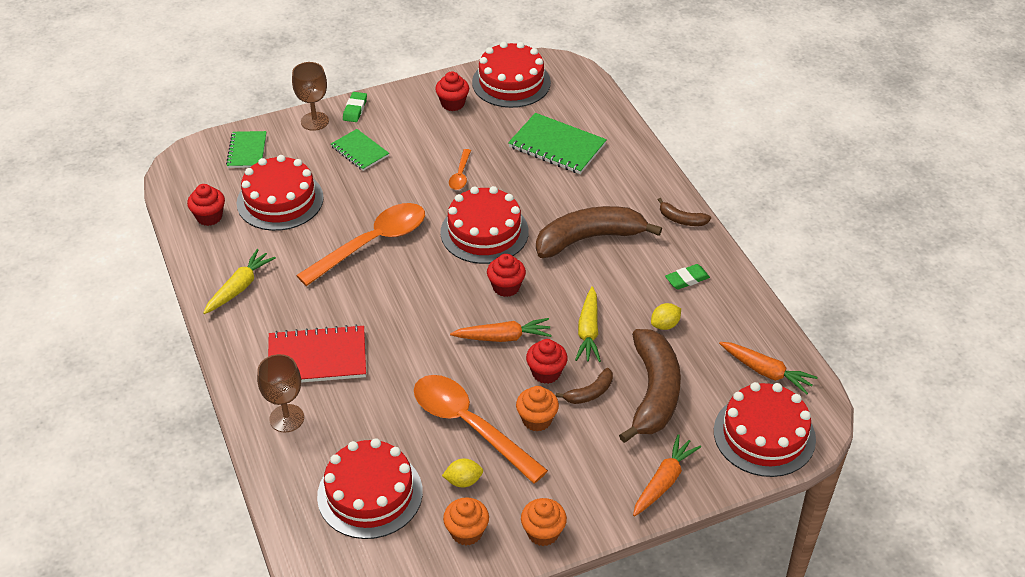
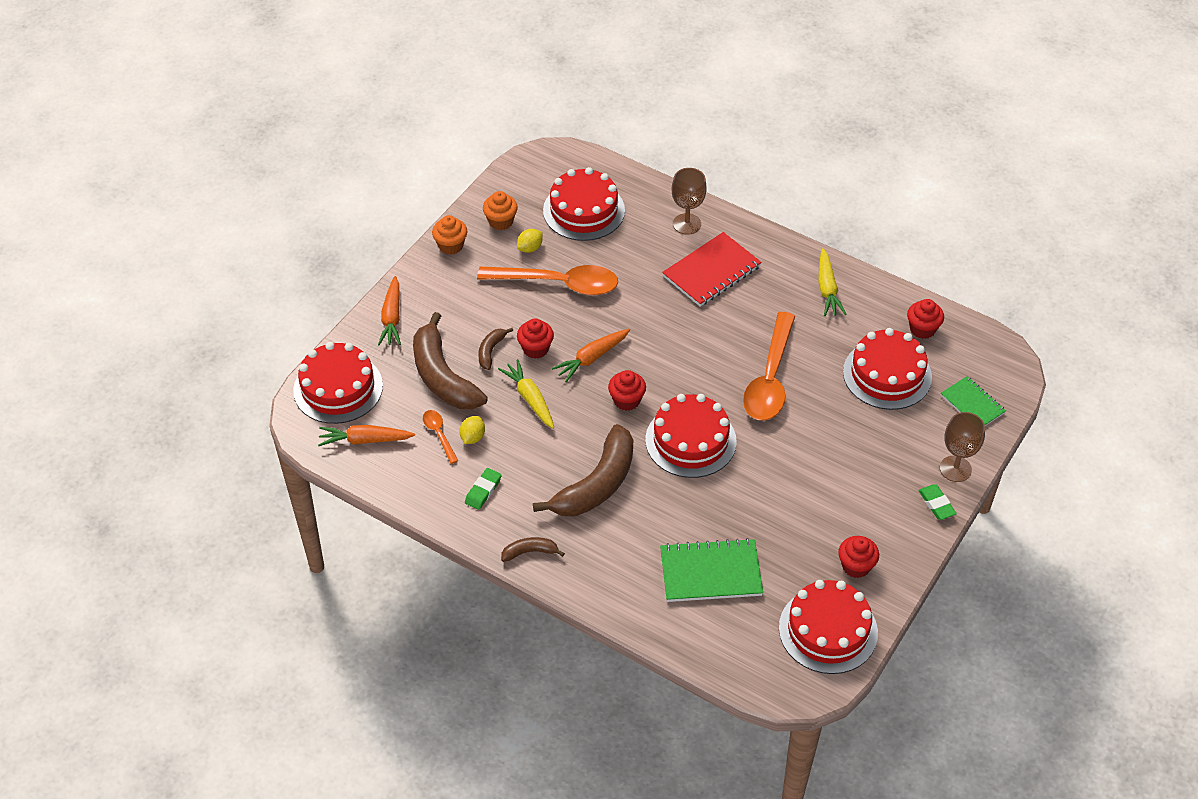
camera: 145 degrees right, 5 degrees up
green notebook [331,129,389,171] -> none
orange spoon [449,149,471,190] -> orange spoon moved to [423,410,458,464]
orange cupcake [516,386,559,432] -> none

